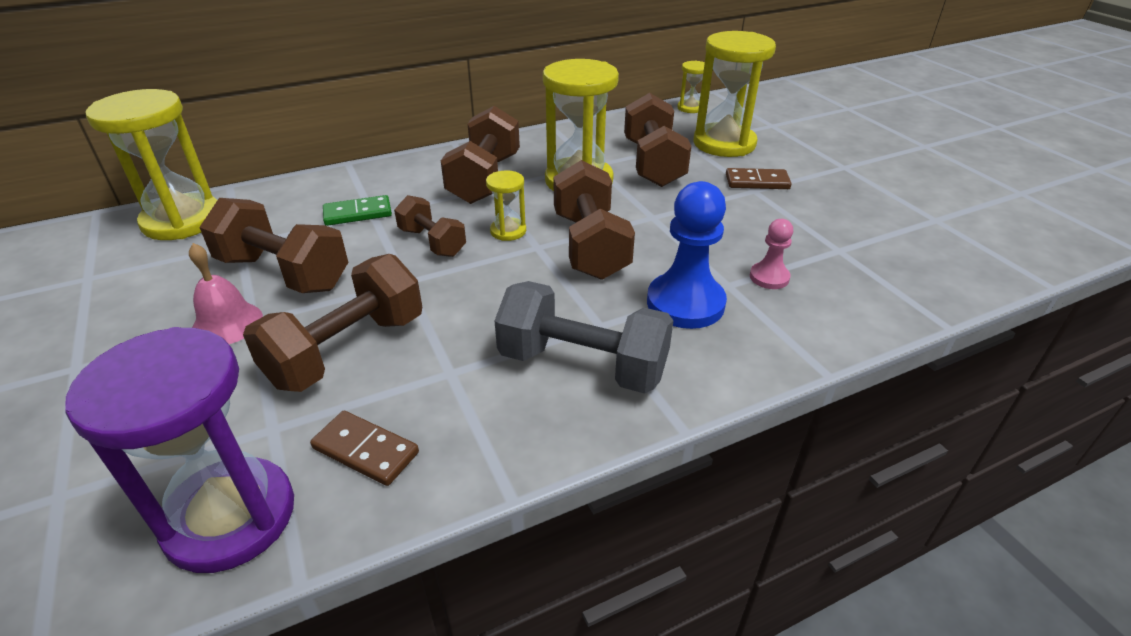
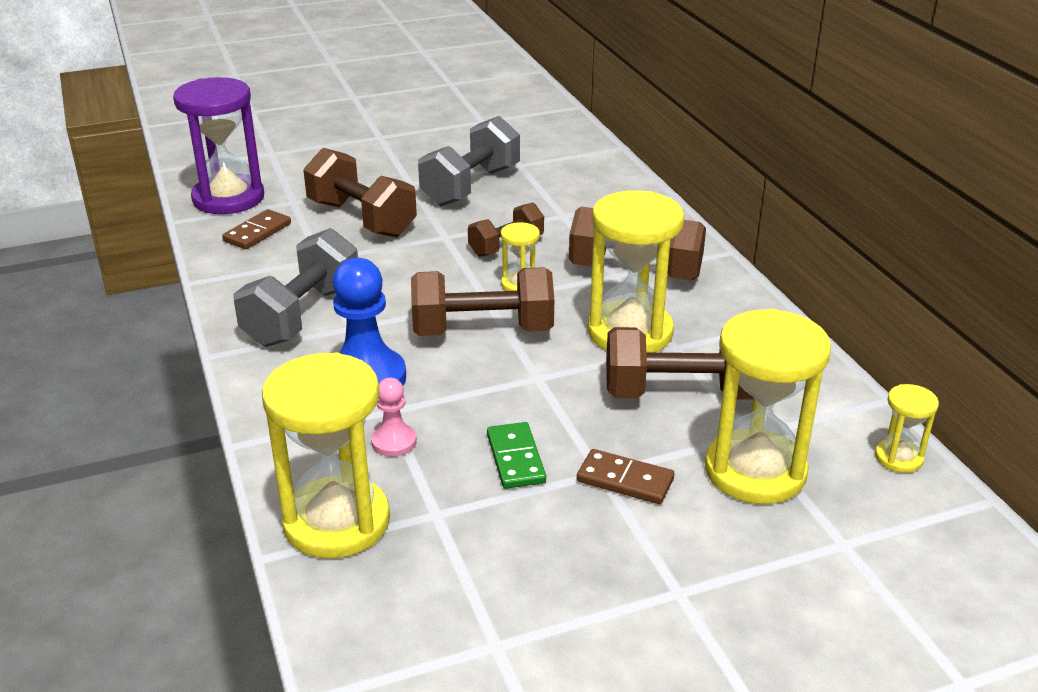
camera: 95 degrees right, 5 degrees down
yellow hourglass [86,89,217,240] -> yellow hourglass moved to [262,352,390,559]
pink bell [189,243,263,344] -> none
brown dumbbell [199,198,349,293] -> grey dumbbell [418,116,520,206]
green domino [323,195,392,226] -> green domino moved to [487,422,546,489]
brown domino [726,168,792,189] -> brown domino turned 75 degrees counterclockwise [577,449,674,504]

